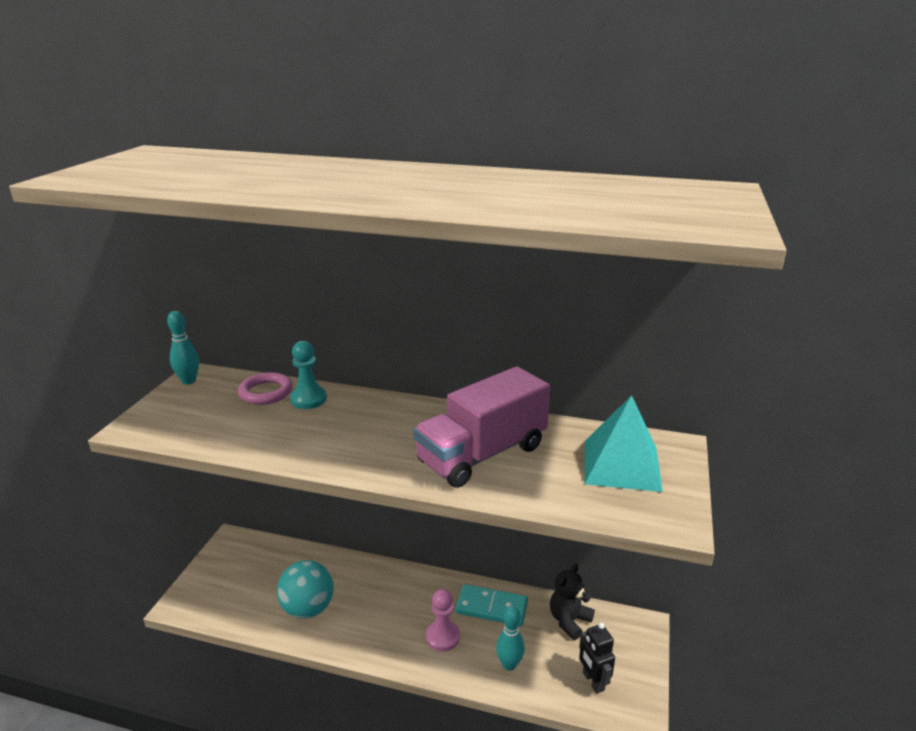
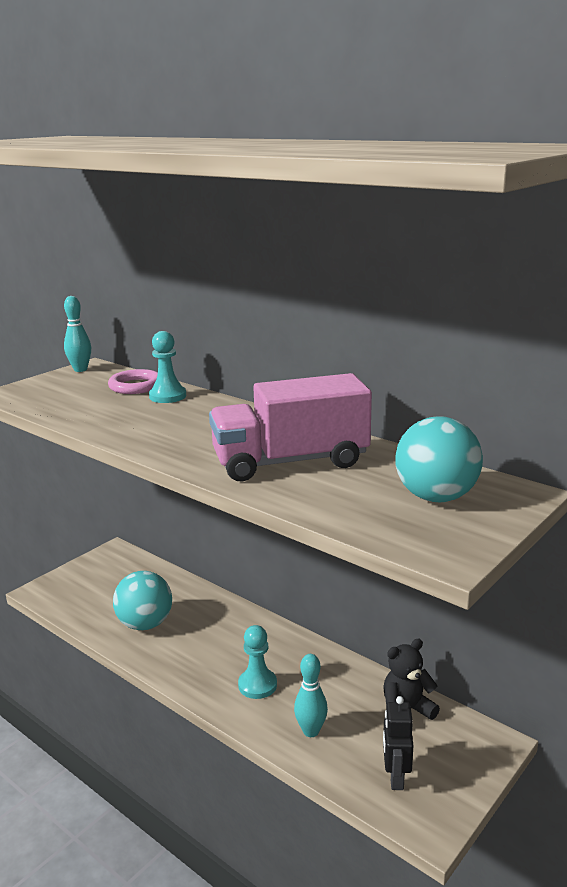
camera: 25 degrees right, 5 degrees down
pink pawn [426,589,460,651] -> turquoise pawn [238,625,277,699]
turquoise domino [456,584,528,626] -> none
turquoise pyramid [585,395,663,492] -> turquoise ball [395,416,483,502]

